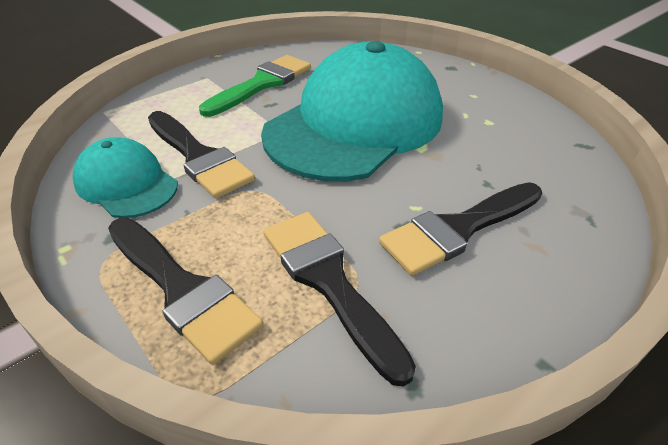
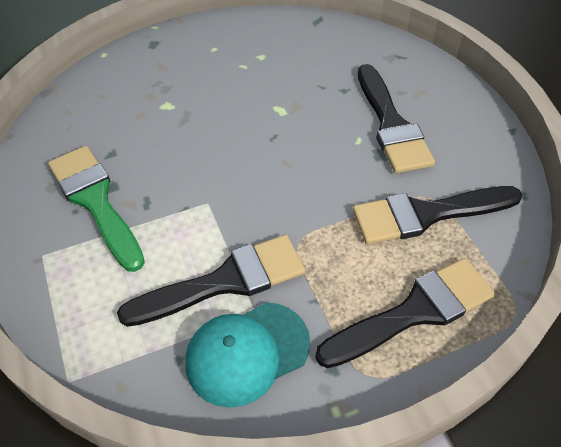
camera: 70 degrees left, 10 degrees up
turquoise cap [261,41,443,181] -> none

